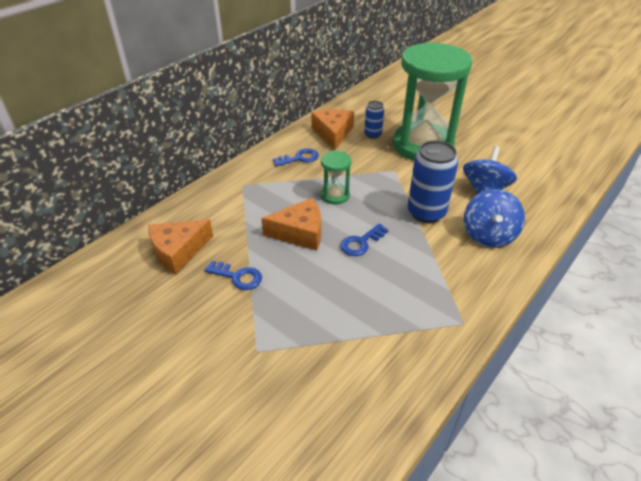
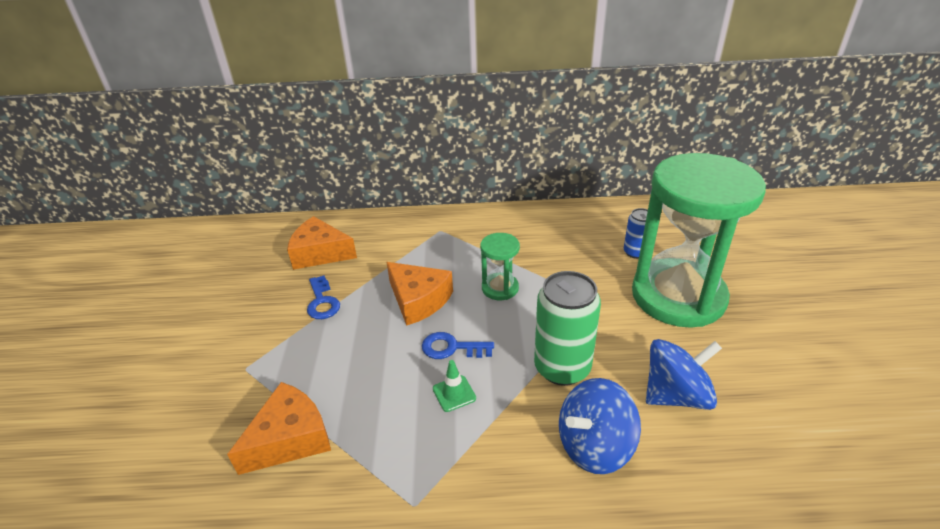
camera: 50 degrees right, 5 degrees down
blue key [273,148,319,167] -> none
orange cheese [311,109,354,150] -> orange cheese moved to [227,382,331,475]
blue can [407,140,458,223] -> green can [534,271,601,386]
none -> green traffic cone [433,360,476,412]

